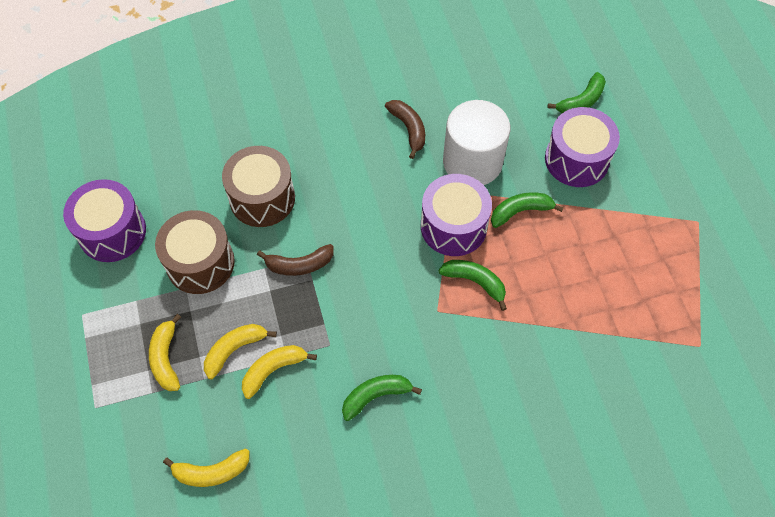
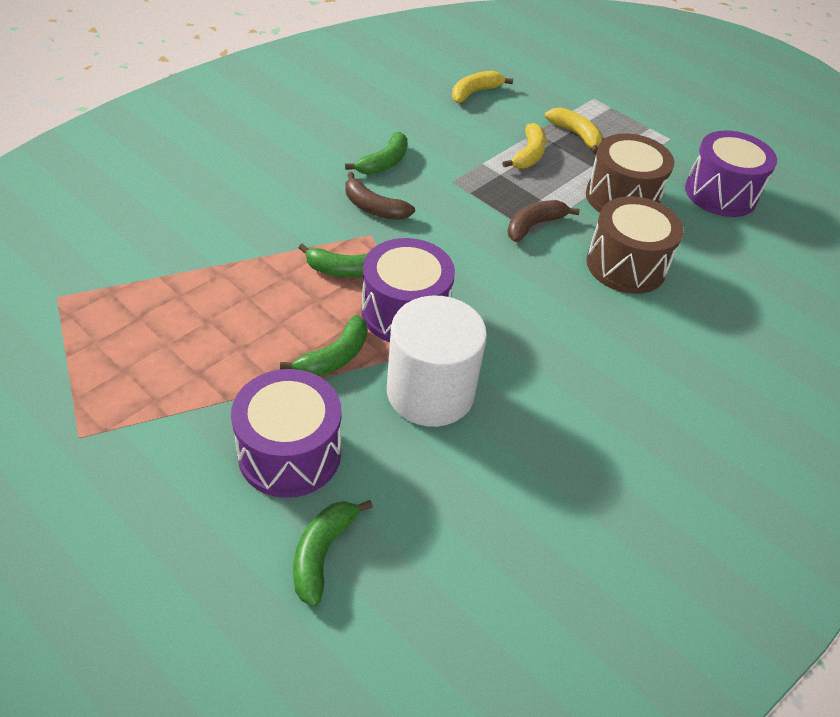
camera: 145 degrees right, 15 degrees down
yellow banana [242,345,317,399] -> none
brown banana [385,100,425,159] -> brown banana moved to [346,172,415,220]

